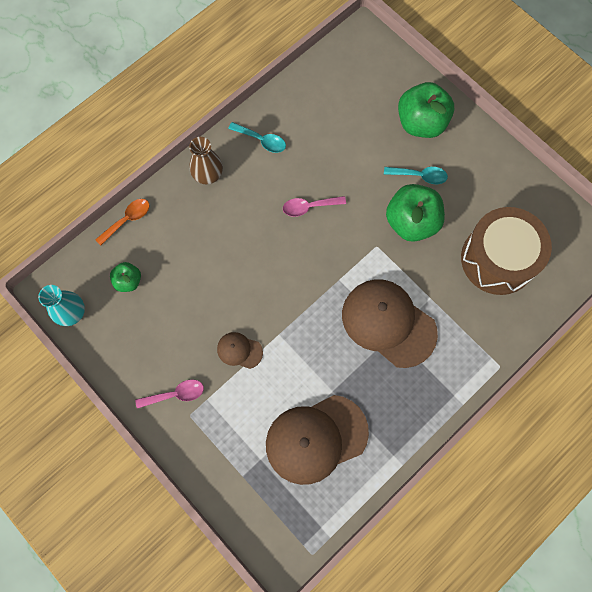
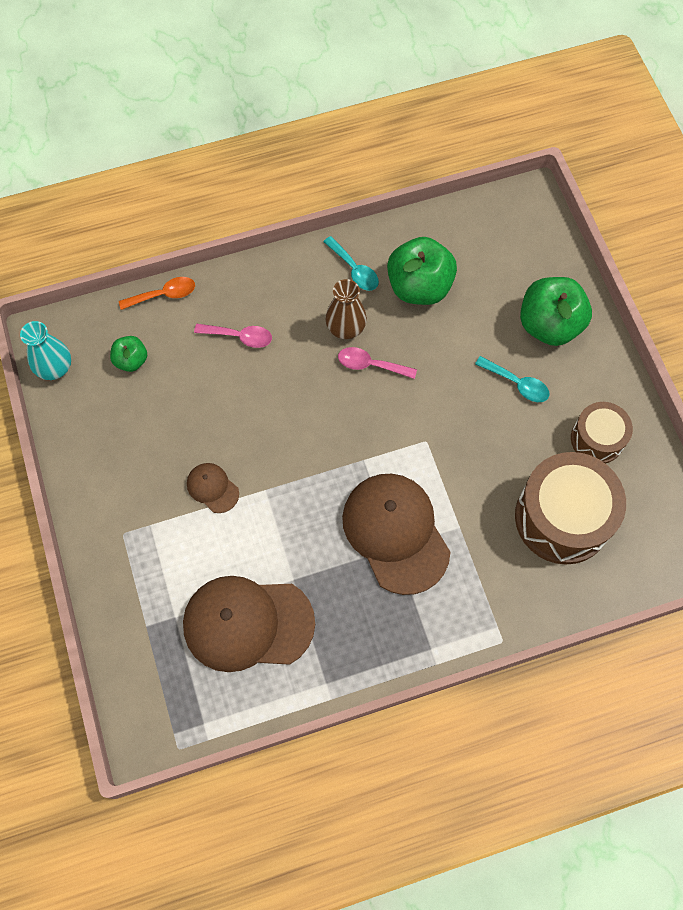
camera: 25 degrees right, 5 degrees down
pink spoon [135,379,204,409] -> pink spoon moved to [194,324,272,348]
brown vase [189,137,223,184] -> brown vase moved to [325,279,367,339]
green apple [386,184,445,242] -> green apple moved to [387,237,457,305]
none -> brown drum [571,402,633,464]

